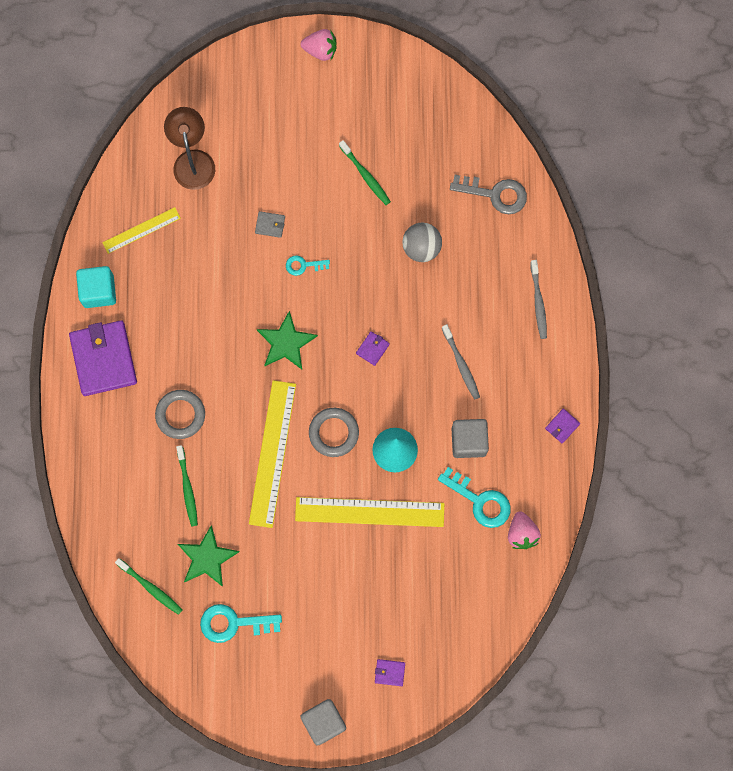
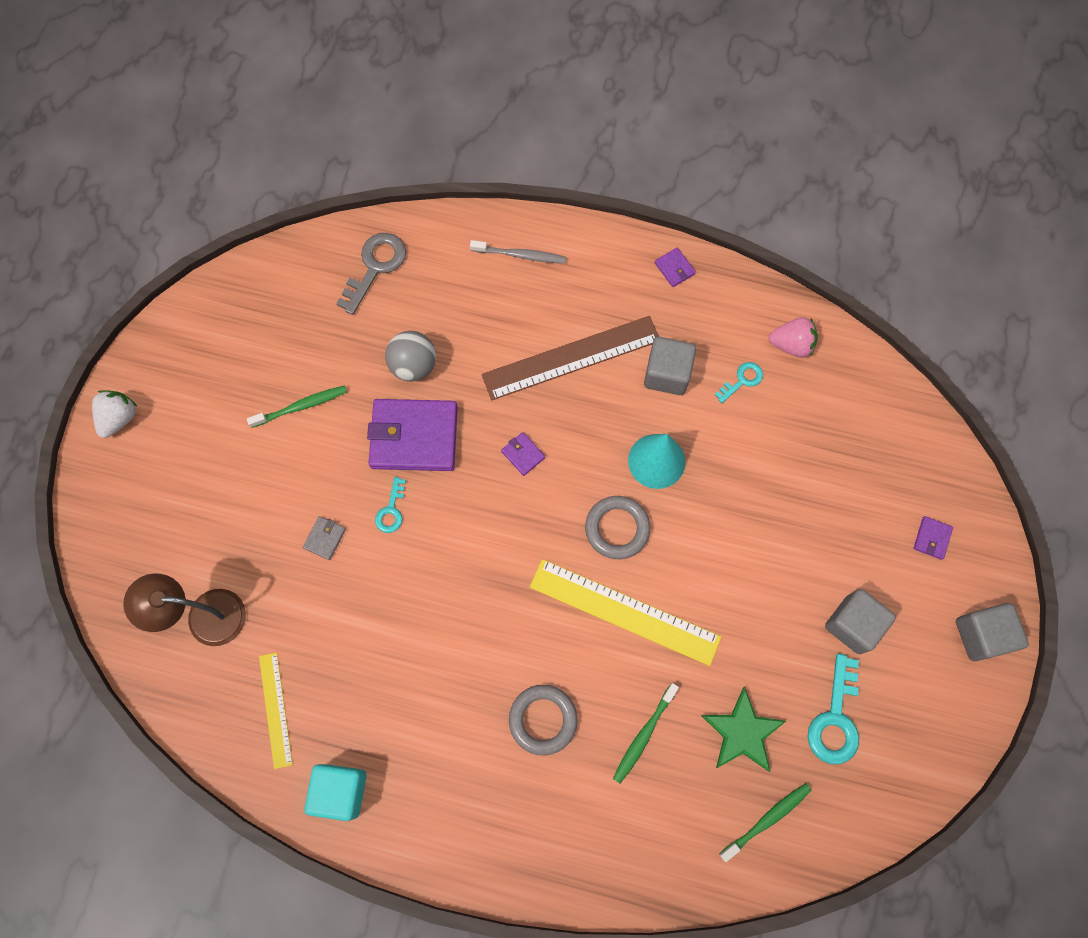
camera: 75 degrees left, 5 degrees down
purple wallet [69,320,137,396] -> purple wallet moved to [367,399,458,471]
green toothbrush [176,445,198,527] -> green toothbrush turned 120 degrees clockwise [613,683,679,784]
green star [257,311,318,369] -> none
yellow ruler [295,497,444,527] -> none
pink strawberry [301,29,336,61] -> white strawberry [92,390,138,438]
turquoise key [438,467,511,528] -> turquoise key [715,362,763,403], size x0.57
grey toothbrush [442,324,480,400] -> brown ruler [482,316,659,400]
none -> grey cube [825,589,896,654]

